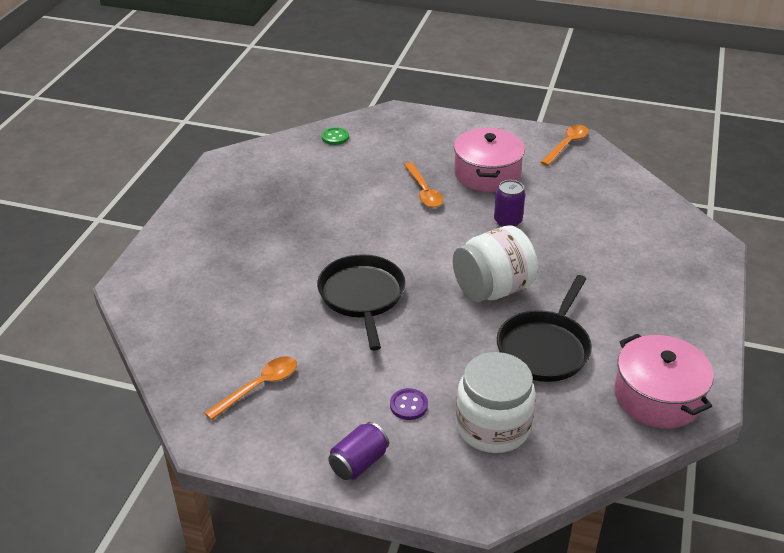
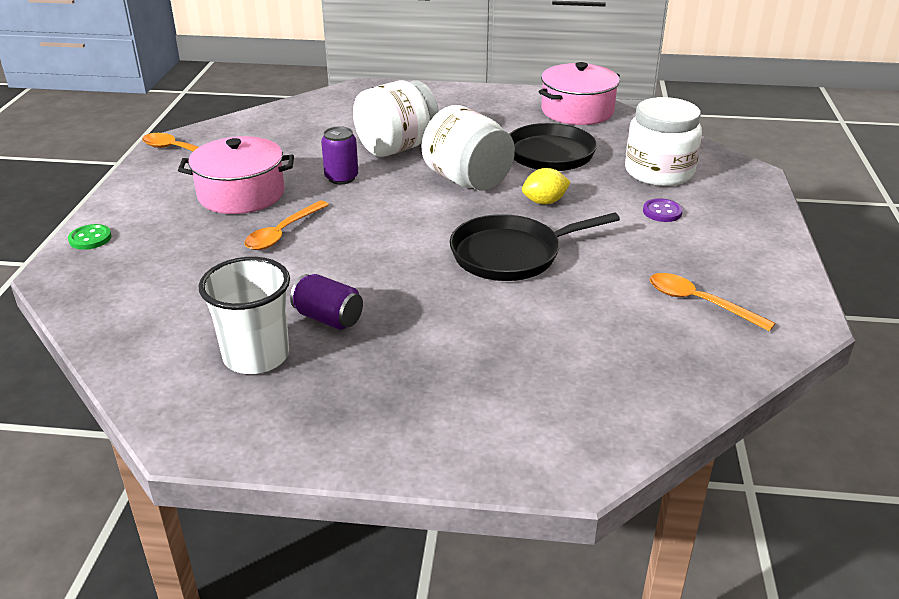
camera: 100 degrees left, 5 degrees down
green button [322,127,349,145] -> green button moved to [68,224,112,250]
purple can [328,422,389,480] -> purple can moved to [290,274,363,330]
orange spoon [404,162,443,208] -> orange spoon turned 150 degrees clockwise [244,201,329,250]
none -> white cup [199,257,290,374]
none -> white jar [353,80,439,157]
none -> yellow lemon [522,168,571,205]

